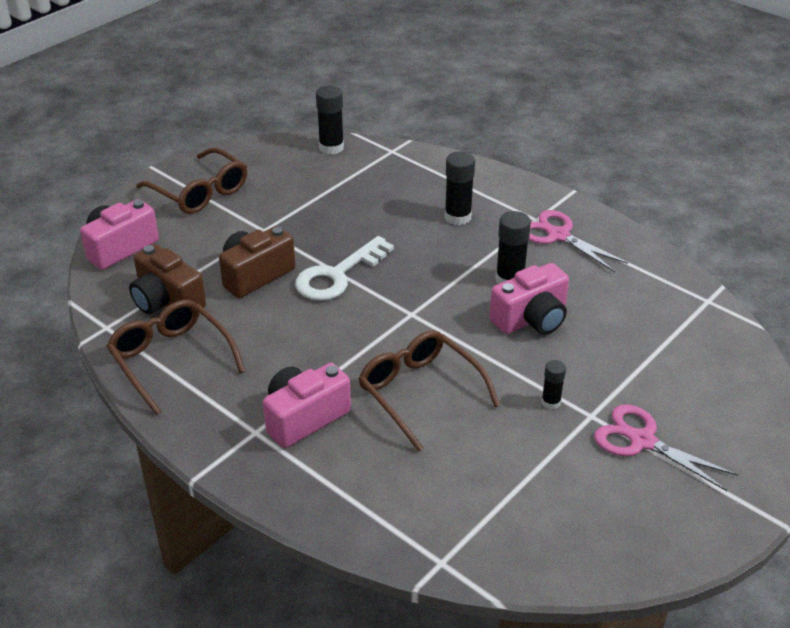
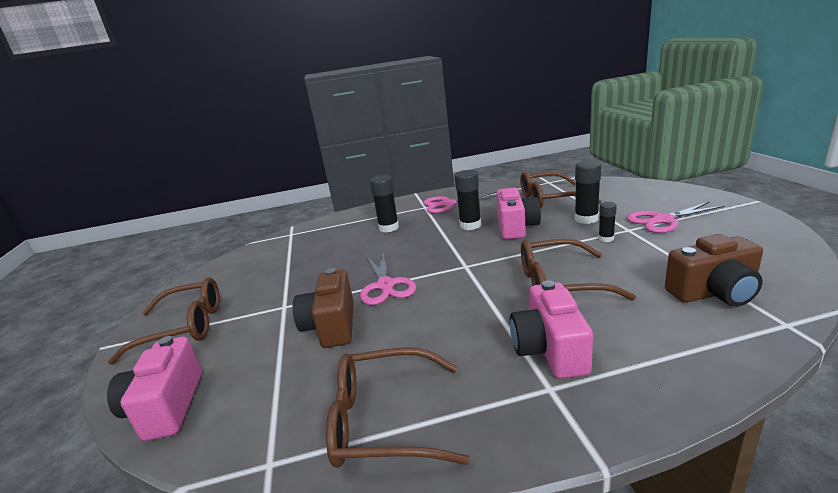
camera: 50 degrees left, 15 degrees down
brown camera [129,244,206,314] -> brown camera moved to [665,234,763,307]
white key [295,236,394,301] -> pink scissors [360,252,416,305]
black glue stick [316,85,344,155] -> black glue stick moved to [575,160,601,224]
none -> brown glasses [520,172,601,208]

